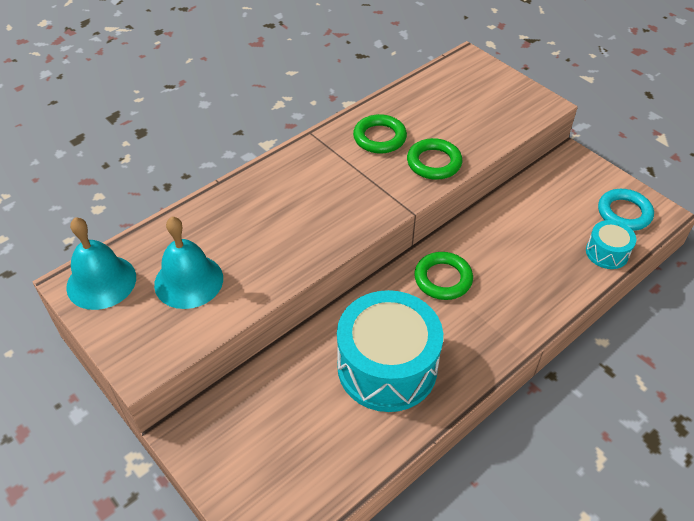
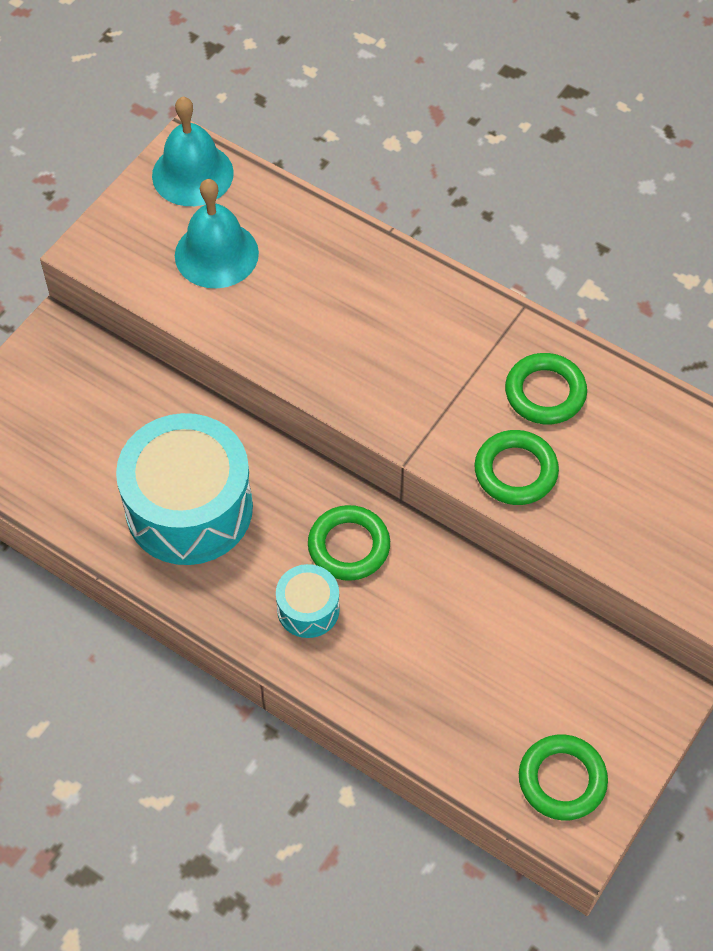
camera: 75 degrees right, 10 degrees up
turquoise drum [586,220,637,269] -> turquoise drum moved to [276,564,340,638]
turquoise ring [598,189,654,231] -> green ring [519,734,608,820]

